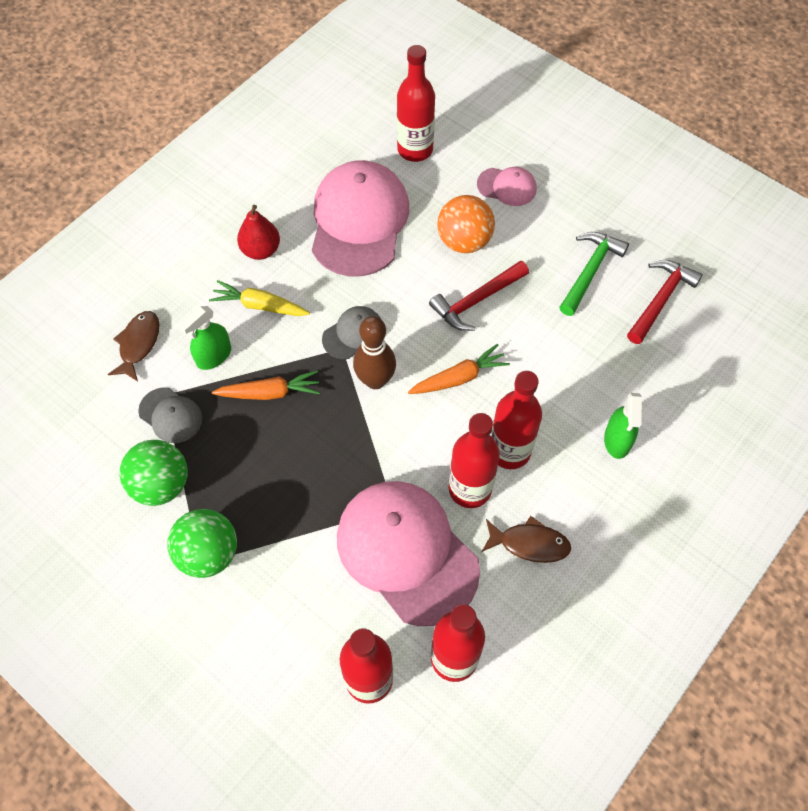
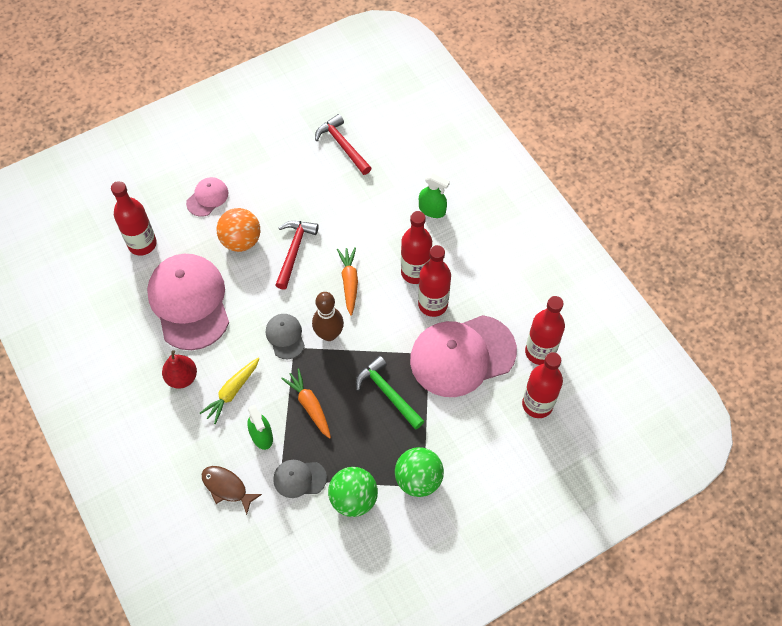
camera: 70 degrees left, 0 degrees up
grey cap [138,387,202,443] -> grey cap turned 150 degrees counterclockwise [273,460,327,498]
orange carrot [212,370,320,400] -> orange carrot turned 45 degrees counterclockwise [281,368,331,439]
pink cap [312,160,409,277] -> pink cap turned 45 degrees clockwise [147,254,229,350]
red hammer [429,260,529,331] -> red hammer turned 150 degrees counterclockwise [275,221,319,290]
brown fish [482,516,571,563] -> none
green hammer [559,232,629,316] -> green hammer moved to [356,356,425,430]

